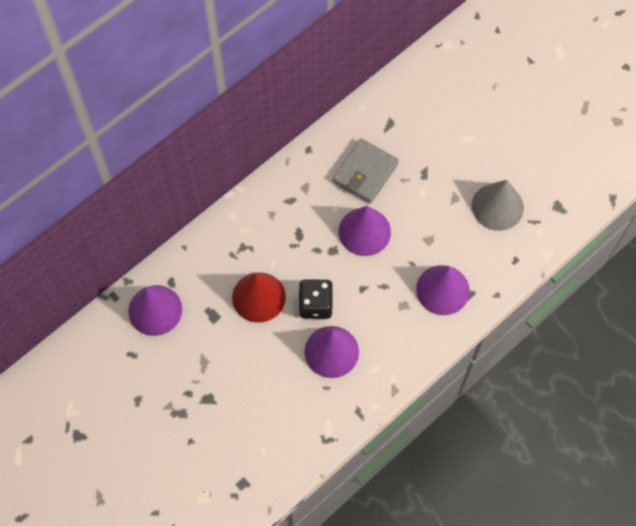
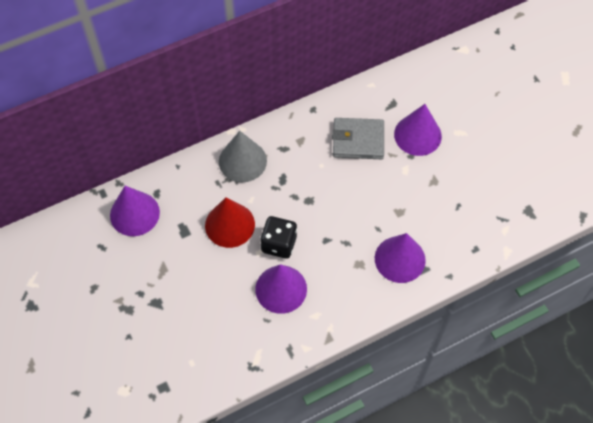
camera: 15 degrees right, 5 degrees down
grey wallet [333,139,399,204] -> grey wallet turned 45 degrees clockwise [332,118,384,159]
purple cone [339,206,391,256] -> purple cone moved to [394,104,442,156]
grey cone [472,180,524,231] -> grey cone moved to [219,131,267,182]

